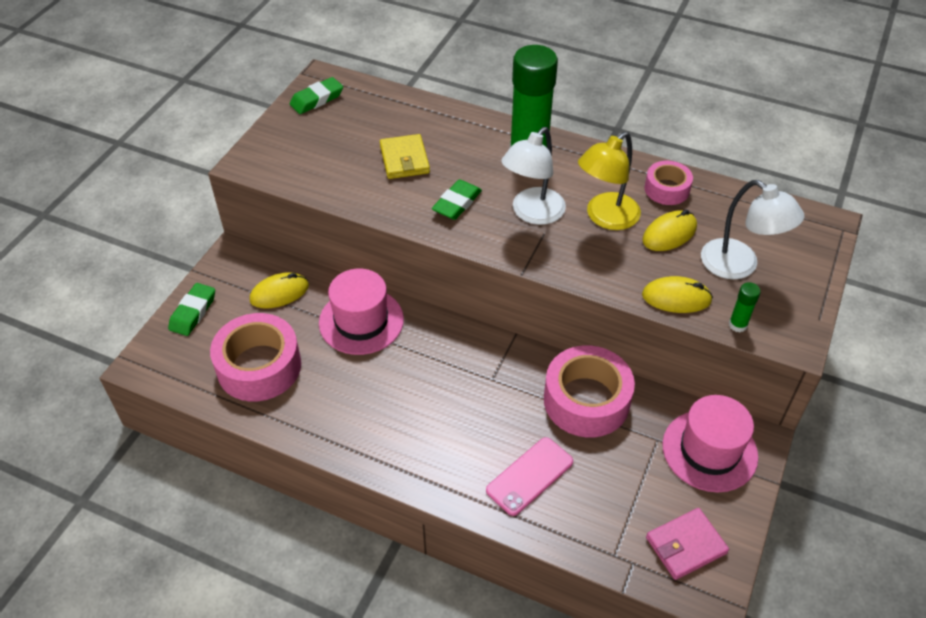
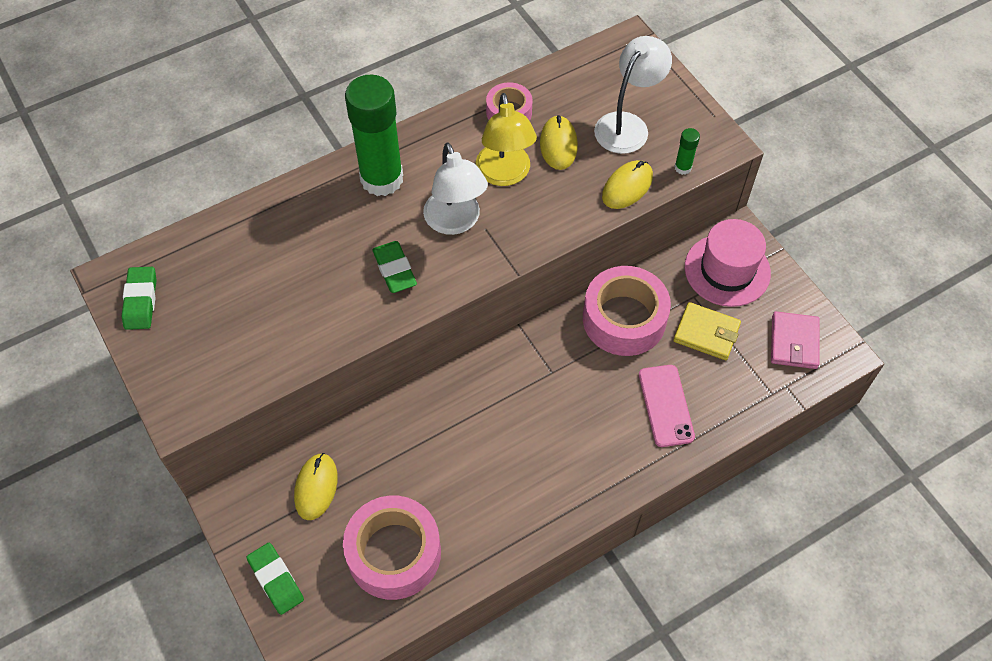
camera: 55 degrees left, 10 degrees up
pink hat [319,269,404,355] -> none
yellow wallet [380,134,430,179] -> yellow wallet moved to [673,302,741,360]
white lamp [701,180,804,279] -> white lamp turned 45 degrees counterclockwise [594,36,672,154]

